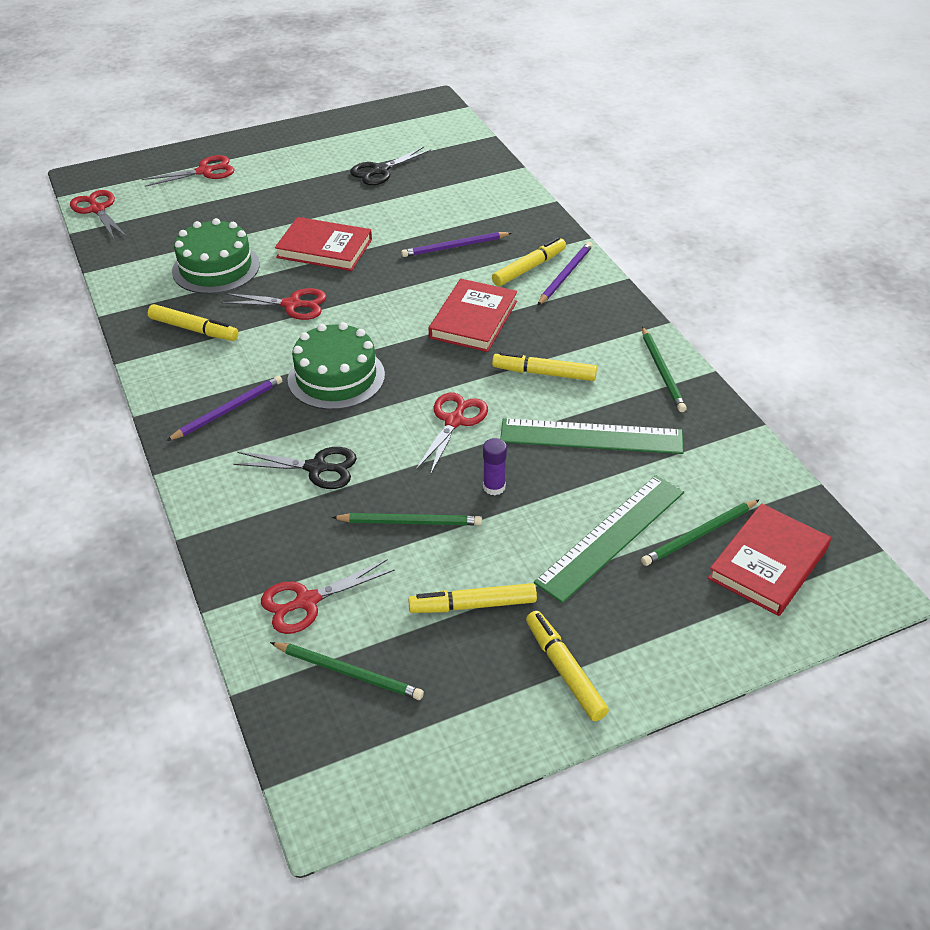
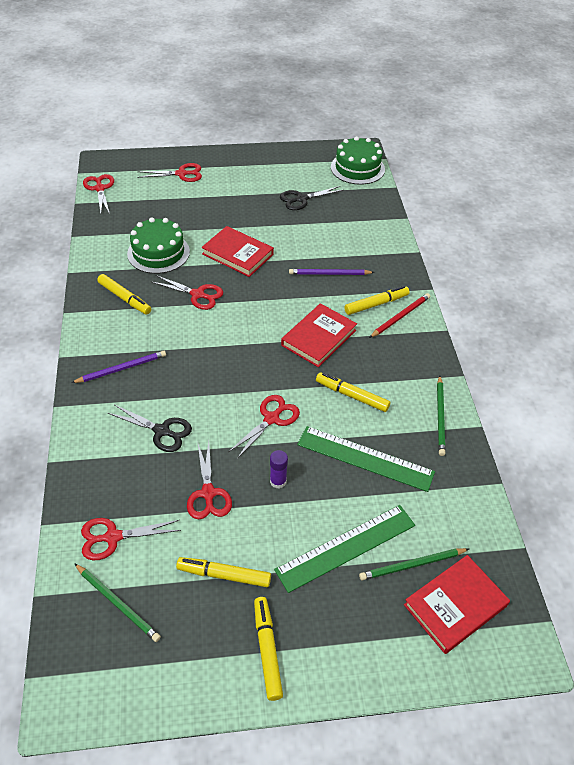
camera: 15 degrees right, 5 degrees up
green cake [288,322,385,410] -> green cake moved to [331,136,385,185]
green pencil [331,513,482,525] -> red scissors [187,442,232,519]
purple pencil [537,242,593,306] -> red pencil [369,293,430,338]

